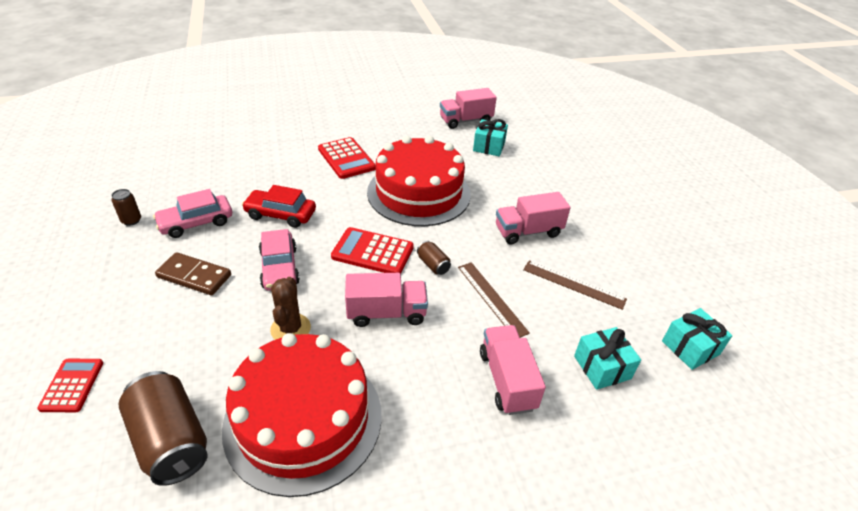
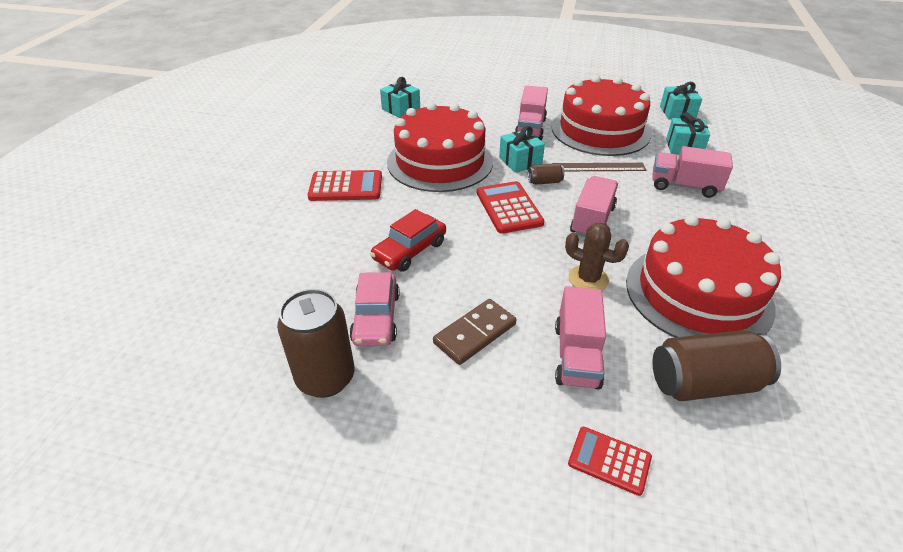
camera: 60 degrees left, 0 degrees up
brown can [111,189,141,226] -> brown can [277,289,355,398], size x2.11
pink car [259,229,300,291] -> none
red calculator [331,227,414,274] -> red calculator turned 120 degrees clockwise [477,181,544,234]
pink truck [440,88,497,129] -> pink truck moved to [555,286,606,389]
brown ruler [523,260,627,310] -> red cake [551,75,651,156]
none -> turquoise gift [499,126,545,173]

